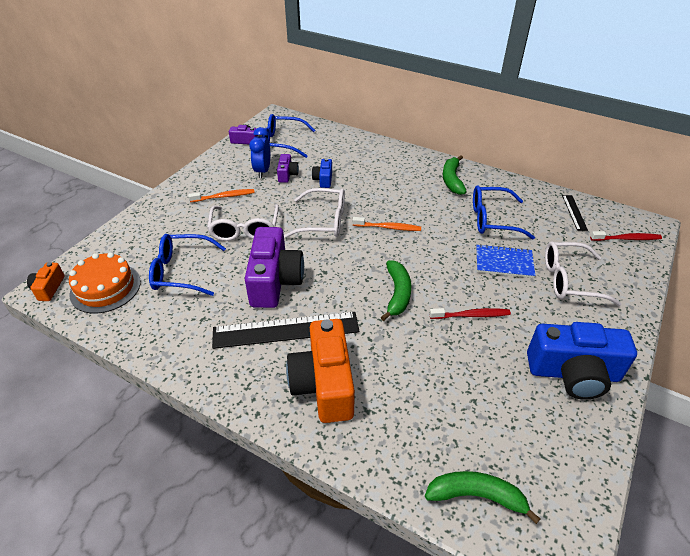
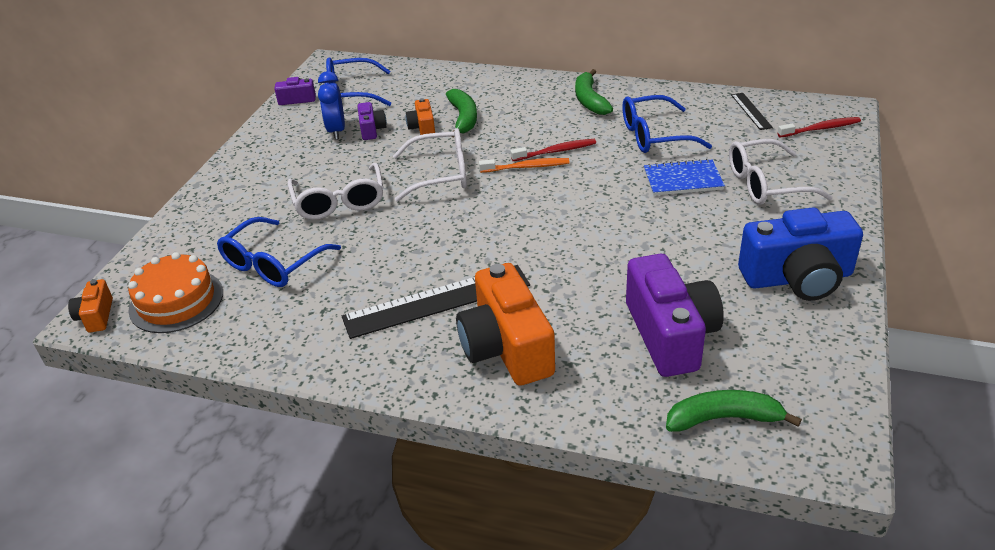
camera: 10 degrees left, 5 degrees down
blue glasses [149,234,226,296] -> blue glasses turned 45 degrees counterclockwise [217,217,341,287]
orange toothbrush [188,189,255,202] -> none
purple camera [244,227,304,308] -> purple camera moved to [626,254,724,377]
blue camera [312,158,332,188] -> orange camera [406,98,435,135]
green banana [381,261,411,321] -> green banana moved to [446,89,477,137]
red toothbrush [429,308,511,319] -> red toothbrush moved to [510,139,596,161]

